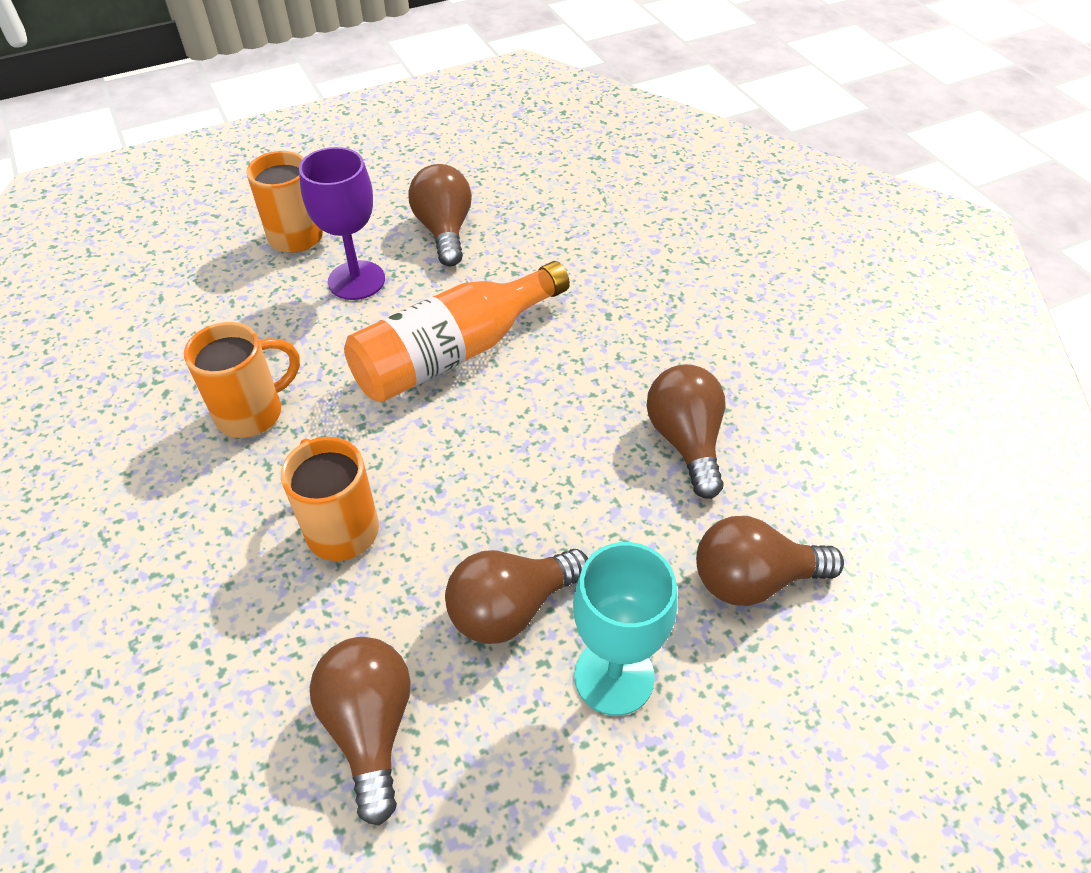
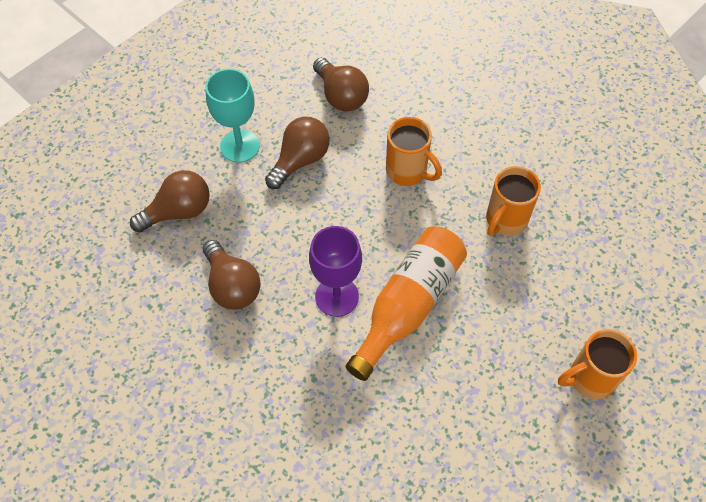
camera: 160 degrees right, 10 degrees up
purple goblet [299,147,385,300] -> purple goblet moved to [309,226,362,317]
brown light bulb [408,164,472,266] -> none

